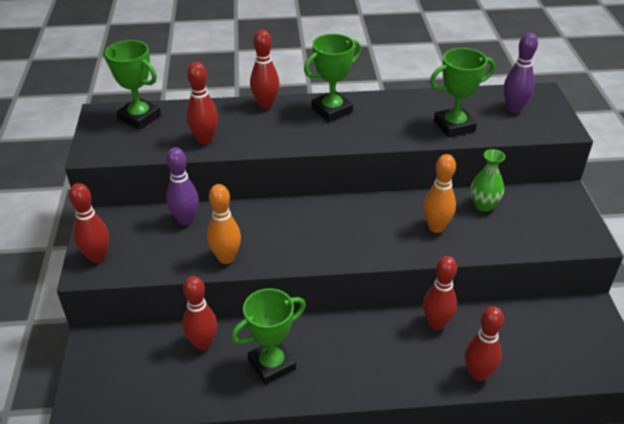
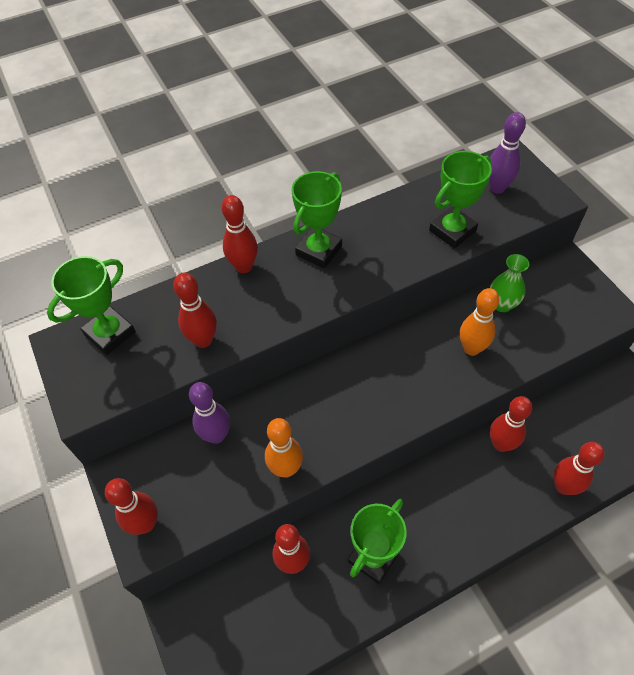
camera: 20 degrees left, 15 degrees up
green trophy [104,40,161,130] -> green trophy turned 60 degrees counterclockwise [47,256,136,355]

